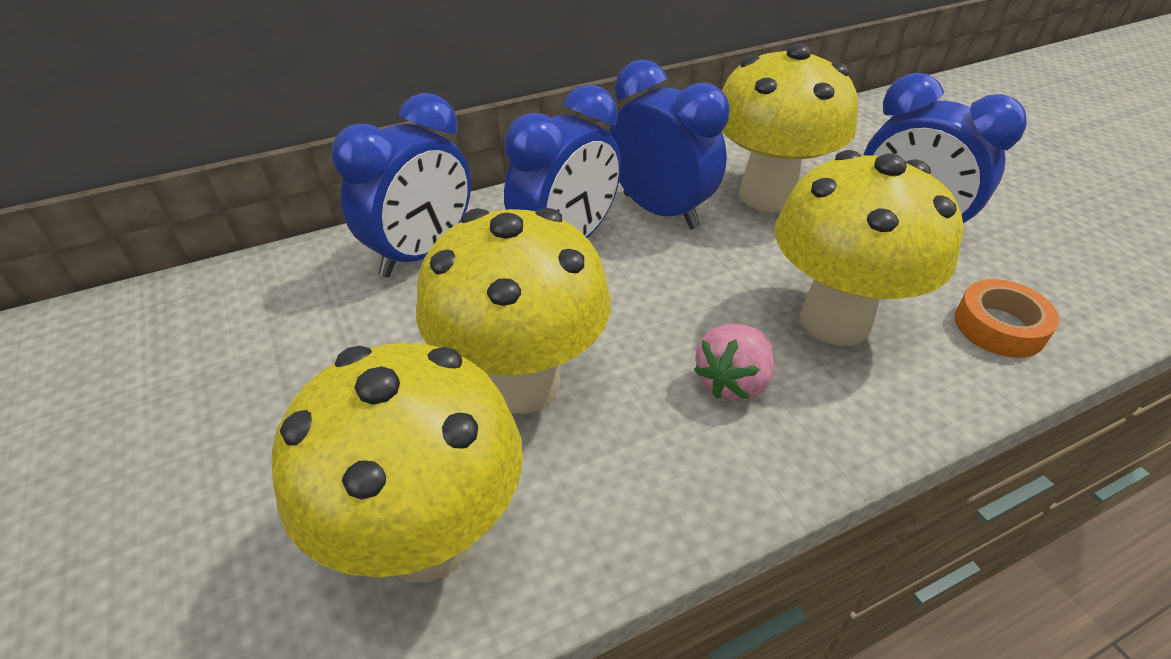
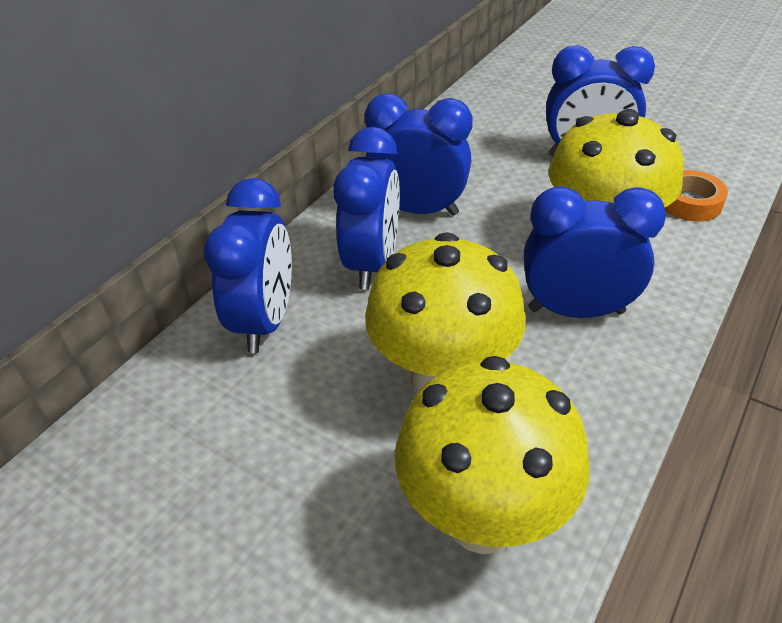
camera: 30 degrees left, 0 degrees up
pink strawberry [694,324,774,401] -> blue clock [524,186,666,318]
yellow mushroom [722,43,858,212] -> none

